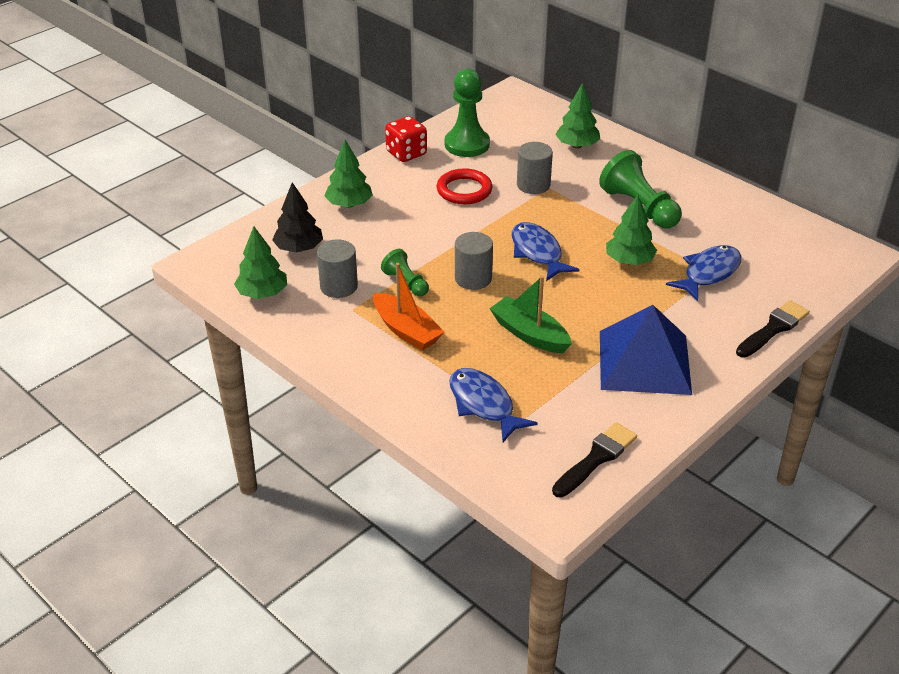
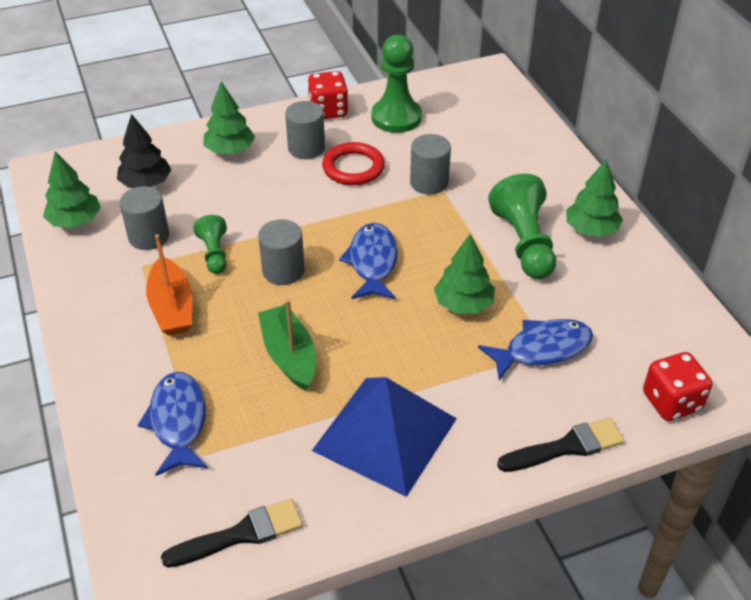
camera: 25 degrees right, 5 degrees up
green tree [555,83,600,148] -> green tree moved to [566,160,623,237]
none -> grey cylinder [285,101,325,159]
none -> red dice [643,352,712,421]

